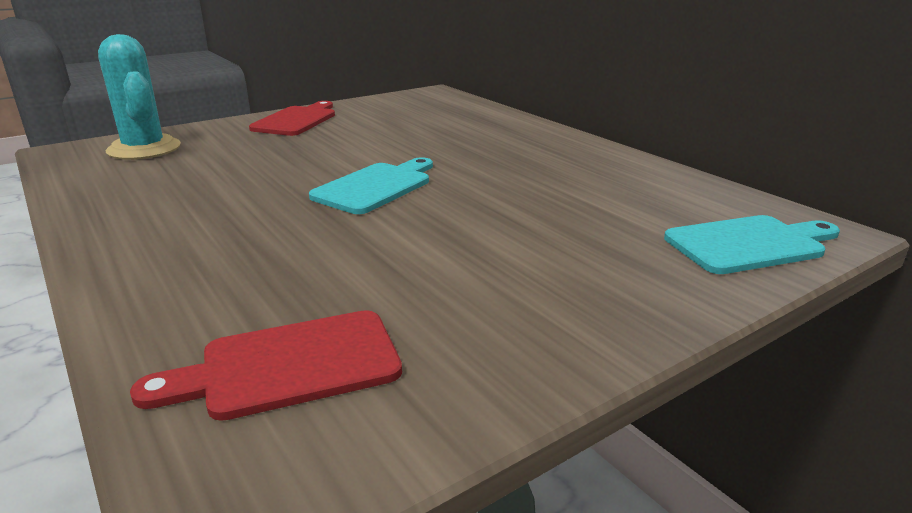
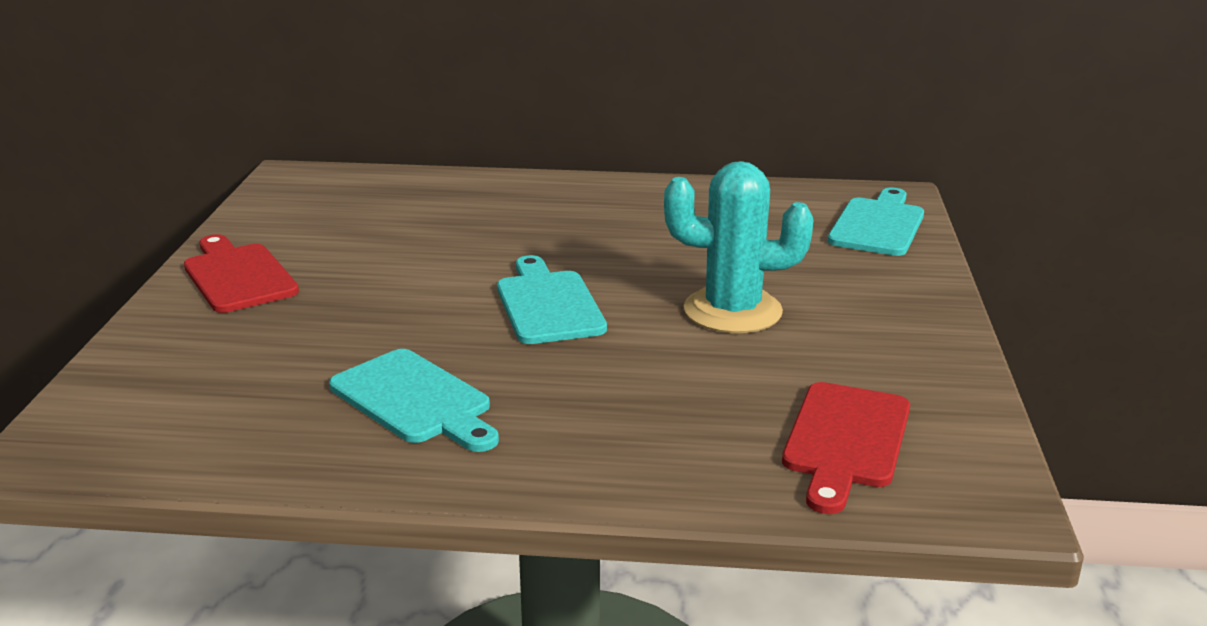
camera: 50 degrees left, 0 degrees up
turquoise cactus [98,34,181,160] -> turquoise cactus moved to [664,161,813,333]
none -> turquoise cutting board [329,349,499,452]

